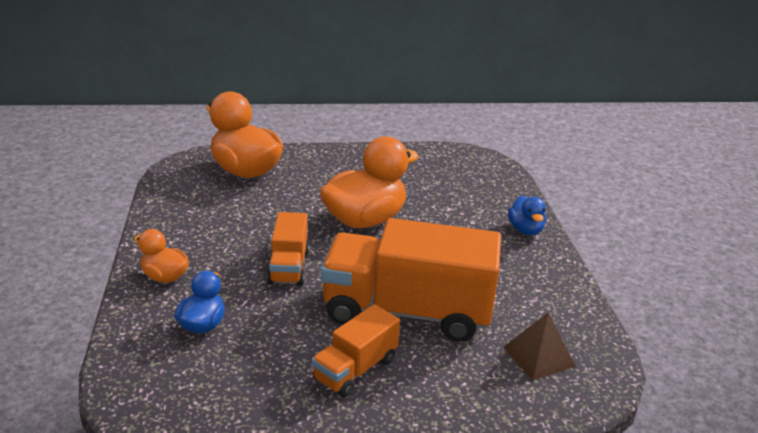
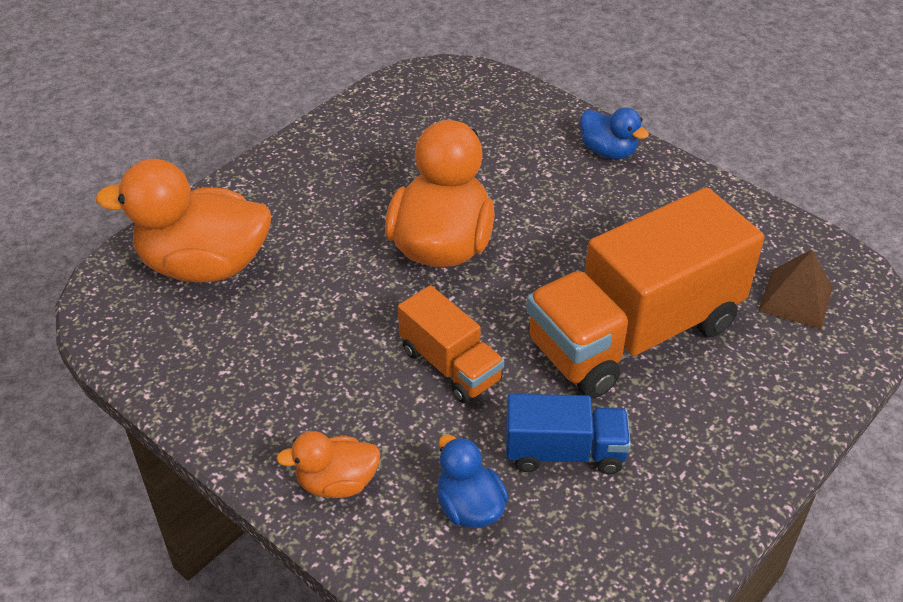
camera: 40 degrees left, 15 degrees up
orange truck [312,304,400,398] -> none
none -> blue truck [506,394,631,474]

